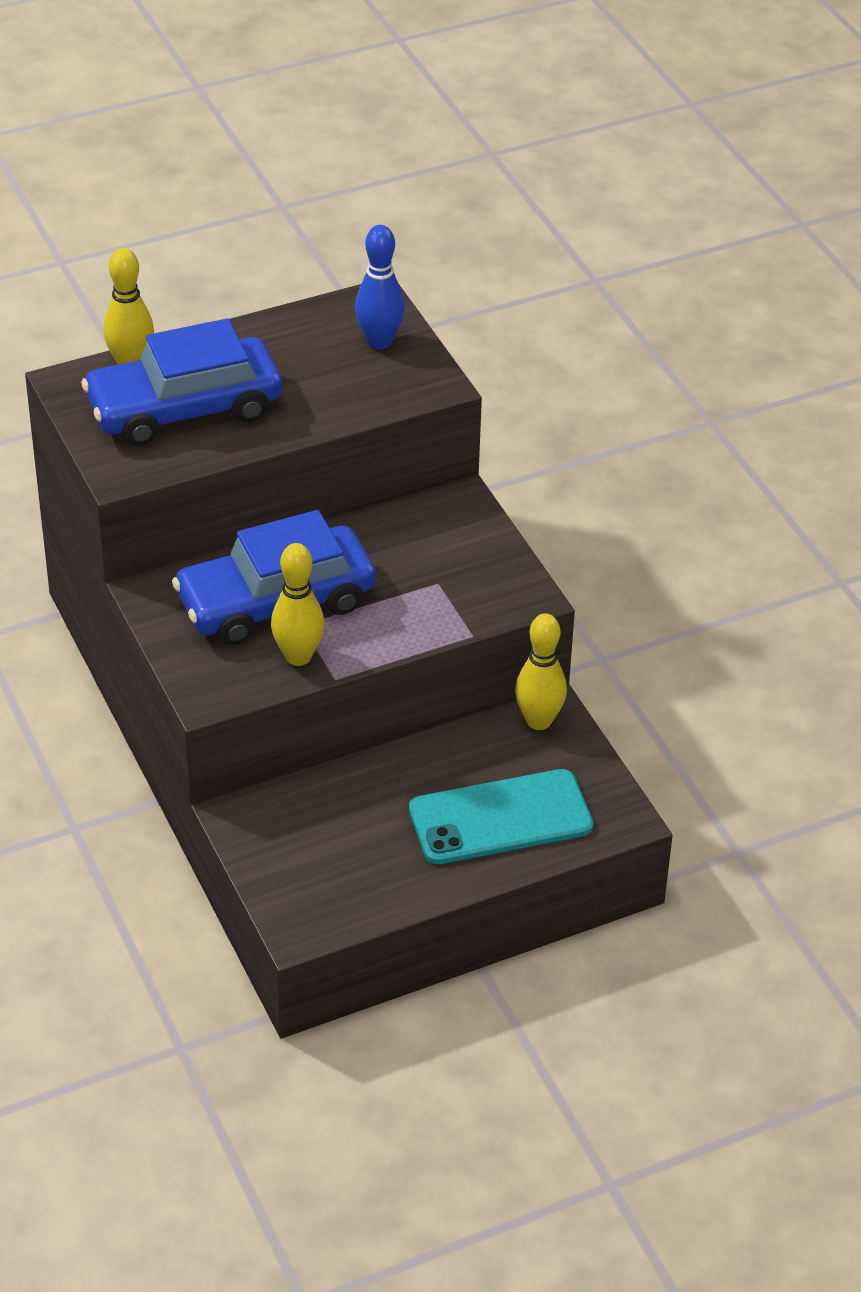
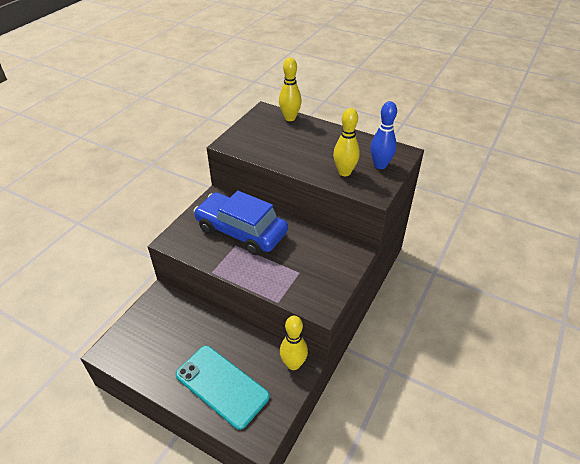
camera: 55 degrees right, 0 degrees up
blue car [81,318,282,446] -> none
yellow bowling pin [271,543,325,666] -> yellow bowling pin moved to [333,108,360,176]

